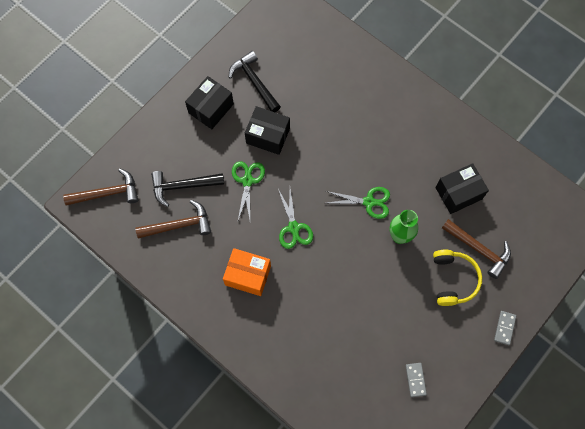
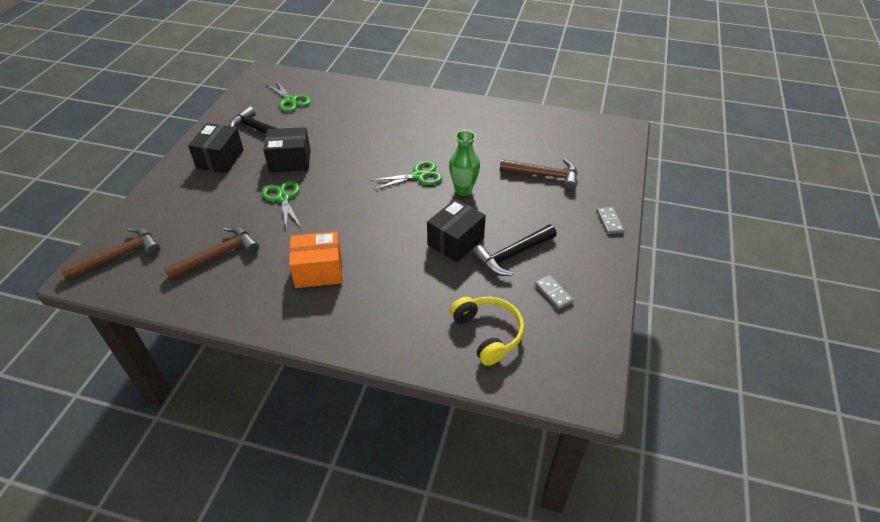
camera: 25 degrees left, 25 degrees down
black hammer [151,171,224,207] -> black hammer moved to [472,225,557,276]
green scissors [278,189,313,249] -> green scissors moved to [266,80,311,112]
yellow headphones [433,250,482,306] -> yellow headphones moved to [450,297,524,366]
black box [435,163,489,214] -> black box moved to [427,199,486,262]

